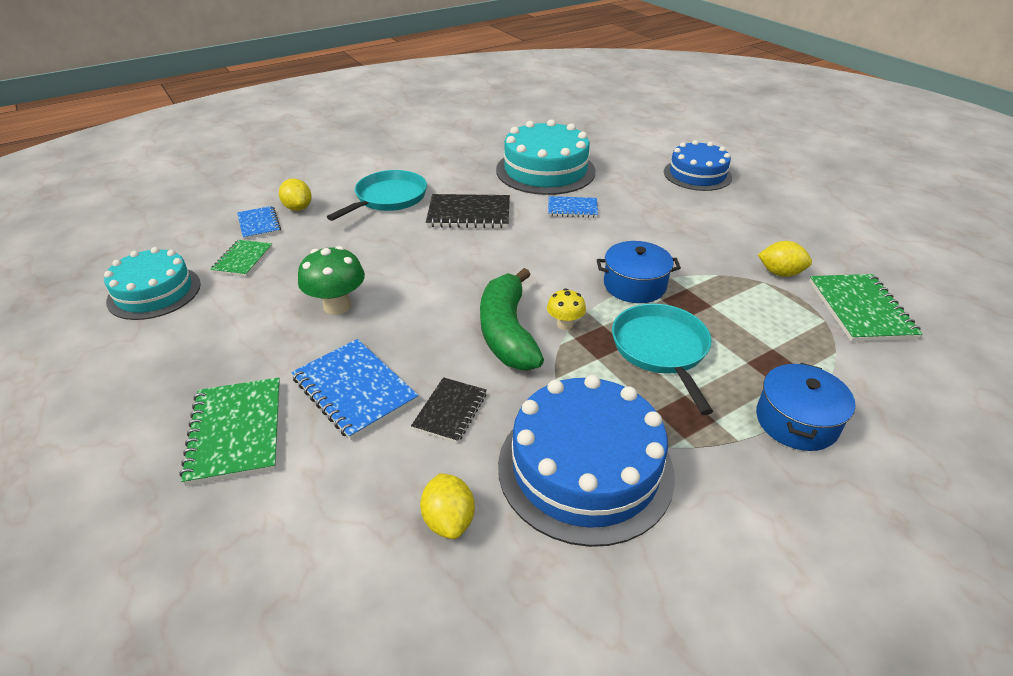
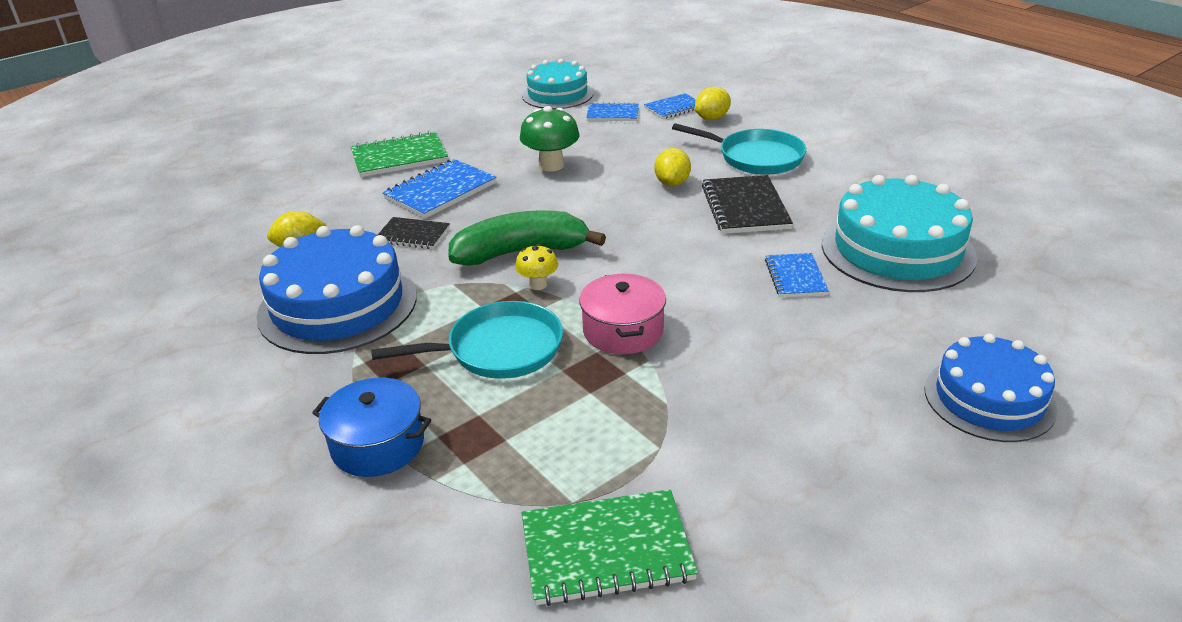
camera: 85 degrees right, 5 degrees down
green notebook [210,240,272,277] -> blue notebook [586,102,639,121]
blue pot [597,241,681,303] -> pink pot [579,273,666,354]
yellow lemon [758,241,812,277] -> yellow lemon moved to [654,148,691,186]

